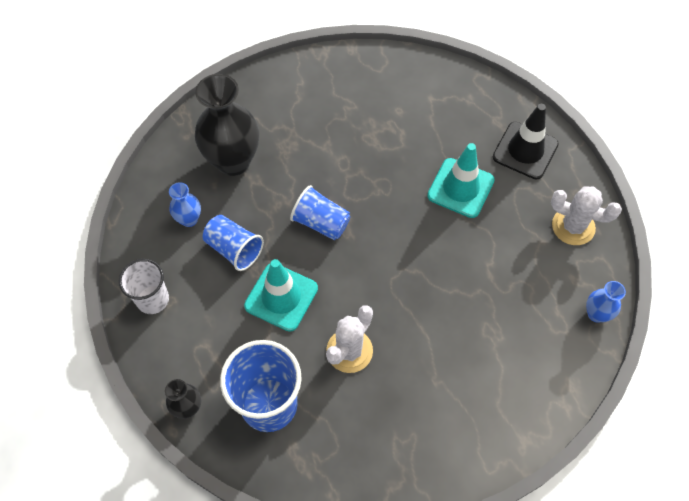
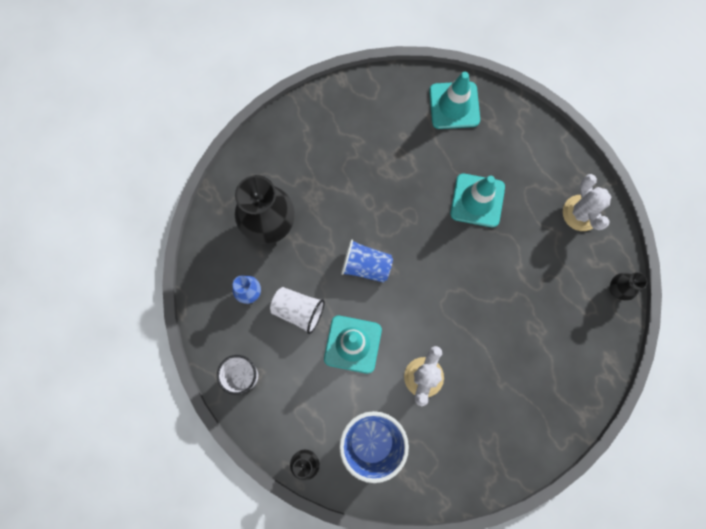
camera: 15 degrees left, 15 degrees up
blue cup [203,215,264,271] -> white cup [270,287,325,334]
black traffic cone [493,104,559,179] -> none
white cactus [551,187,622,245] -> white cactus turned 75 degrees clockwise [563,174,612,231]
blue vase [586,281,626,323] -> black vase [609,272,647,300]
none -> turquoise traffic cone [429,72,480,129]

